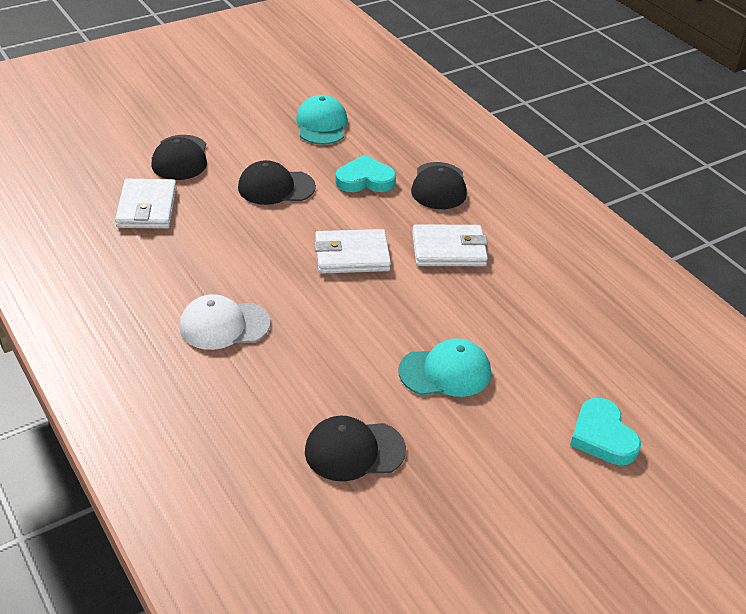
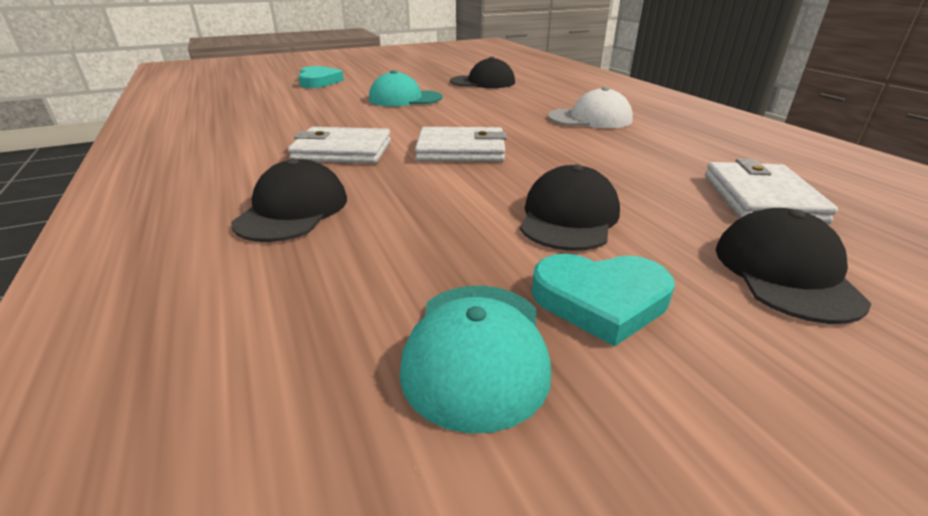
camera: 170 degrees left, 10 degrees down
black cap [238,160,316,205] -> black cap turned 75 degrees counterclockwise [520,164,620,251]
turquoise heart [335,155,396,192] -> turquoise heart moved to [531,254,675,347]

